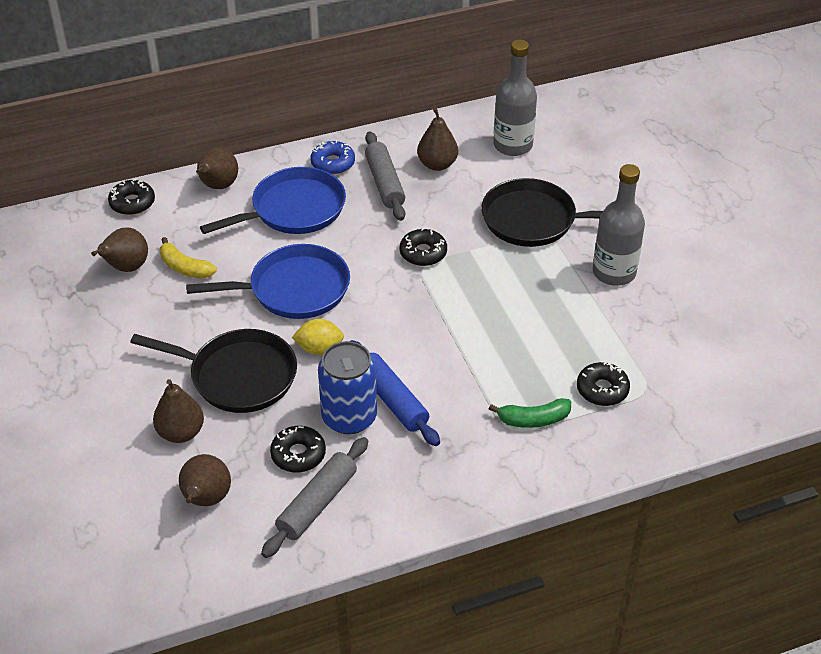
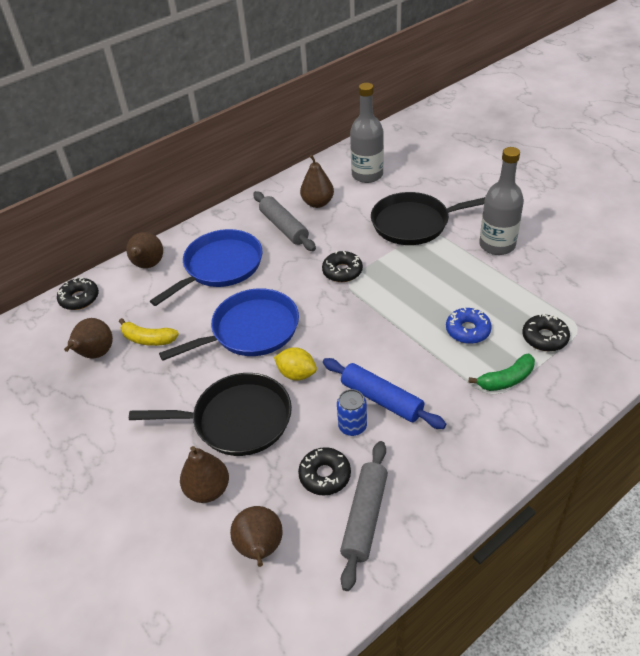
camera: 15 degrees left, 0 degrees up
yellow lemon [292,319,344,355] -> yellow lemon turned 45 degrees clockwise [274,347,317,381]
blue donut [310,140,355,174] -> blue donut moved to [446,307,492,344]
blue can [318,341,377,434] -> blue can [337,389,367,436], size x0.56

